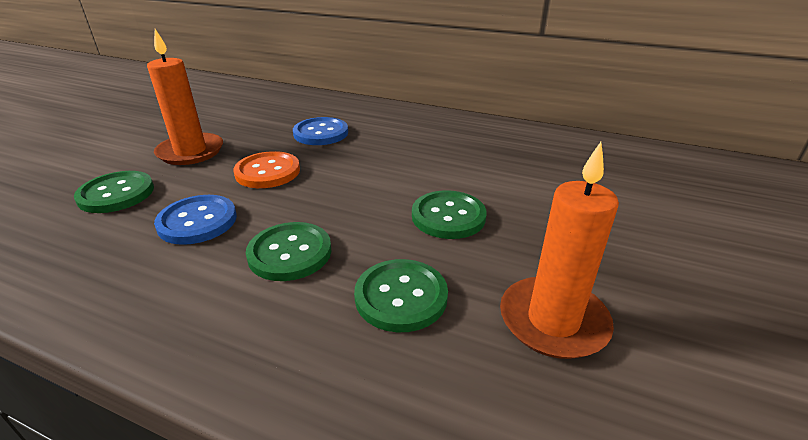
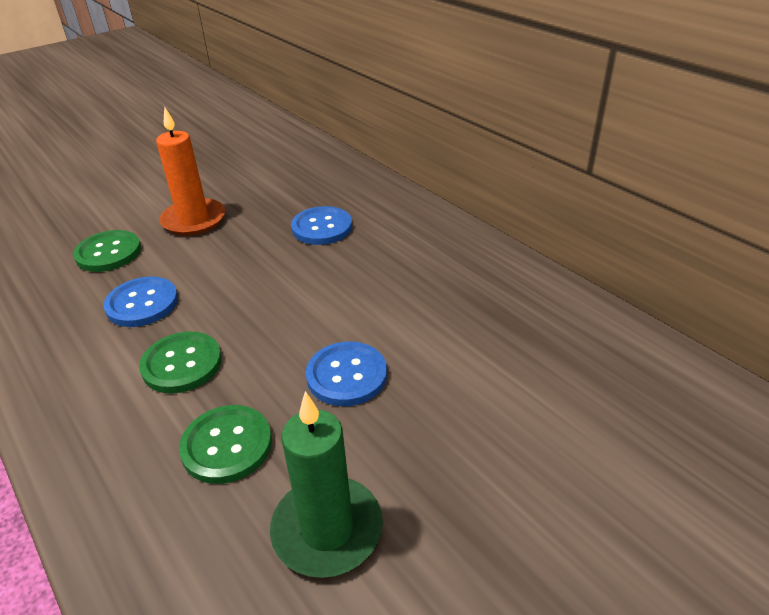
camera: 30 degrees right, 5 degrees up
orange button [233,151,300,188] -> none
green button [412,190,487,239] -> blue button [306,342,387,406]
orange candle [500,142,619,359] -> green candle [270,391,383,578]

